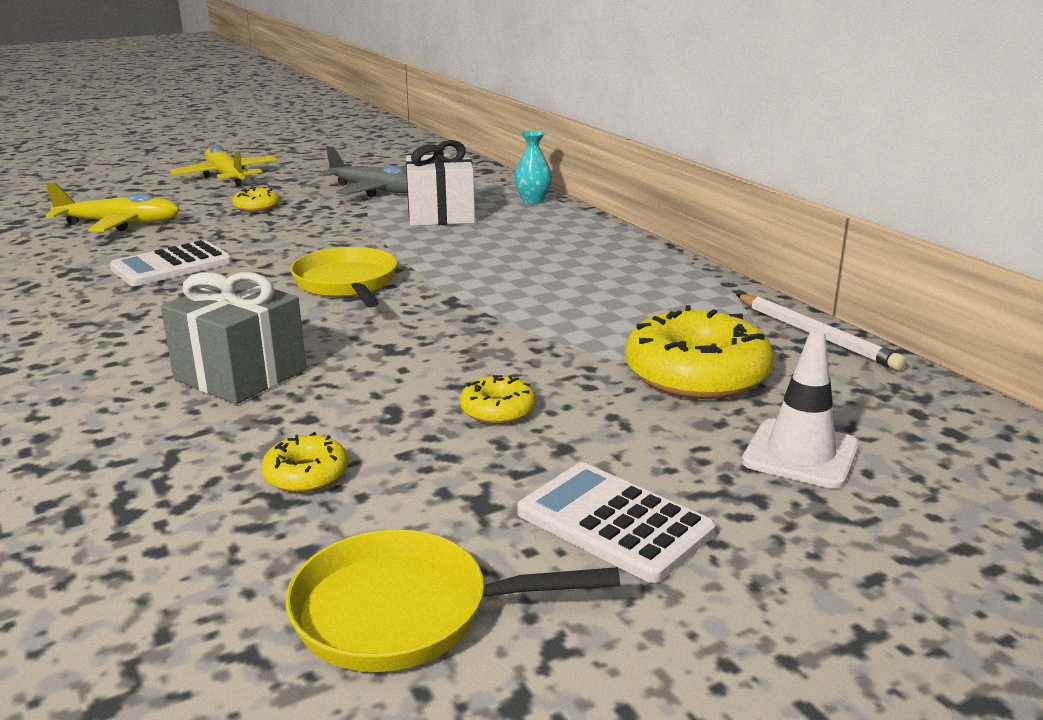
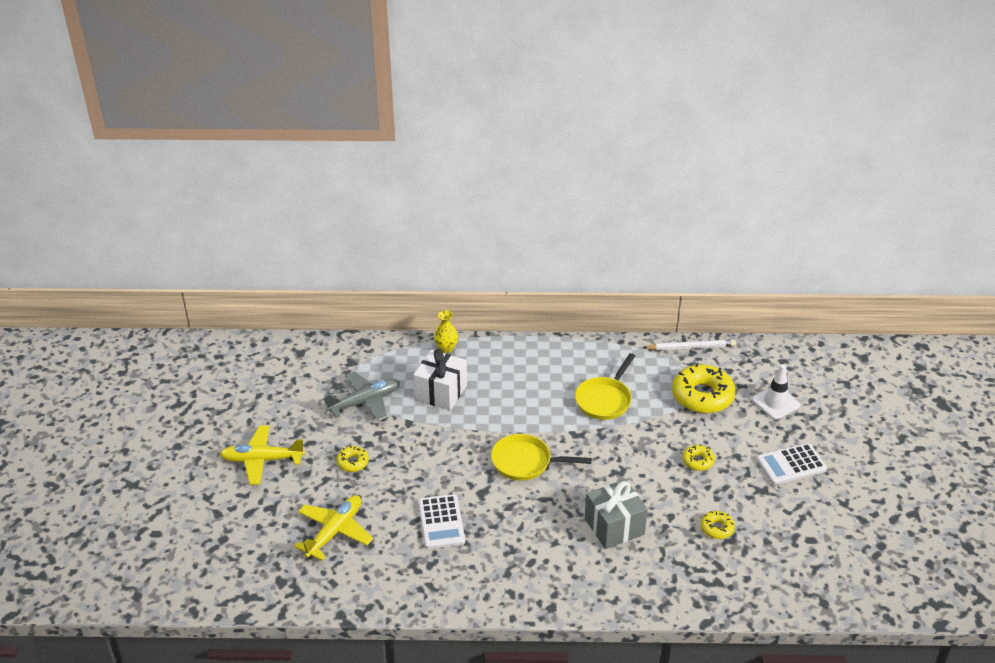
camera: 60 degrees left, 15 degrees up
yellow pan [285,529,620,672] -> yellow pan moved to [575,353,635,420]
turquoise vase [514,130,552,204] -> yellow vase [434,310,458,353]

